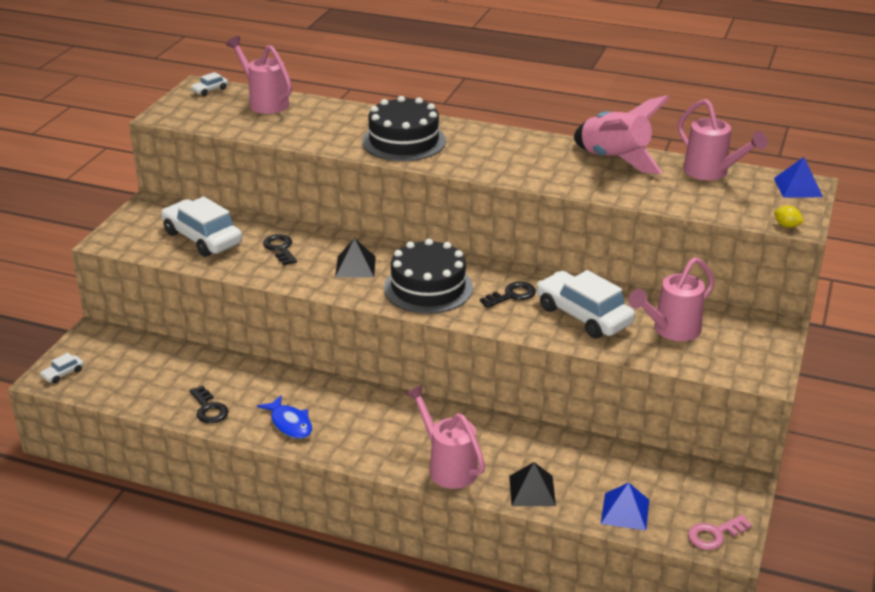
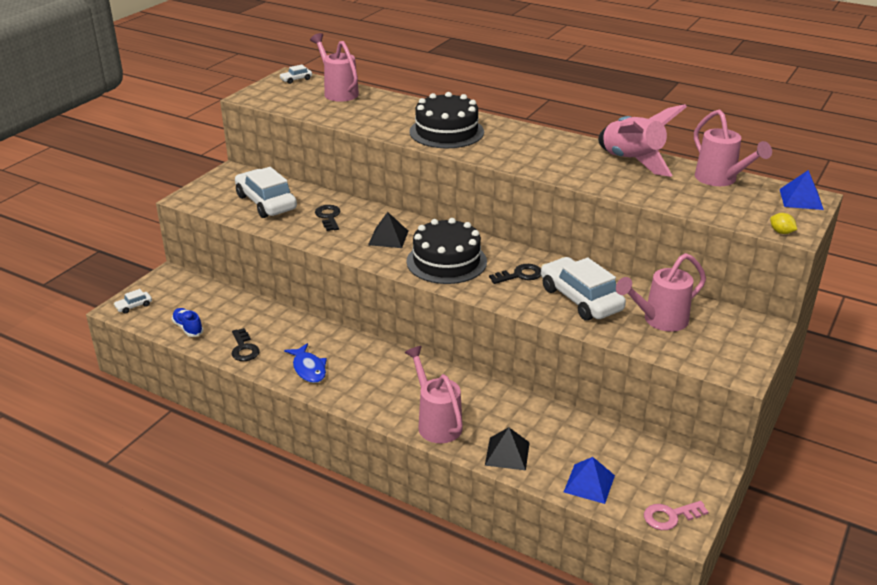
camera: 10 degrees right, 0 degrees up
none -> blue shoe [172,308,203,337]

